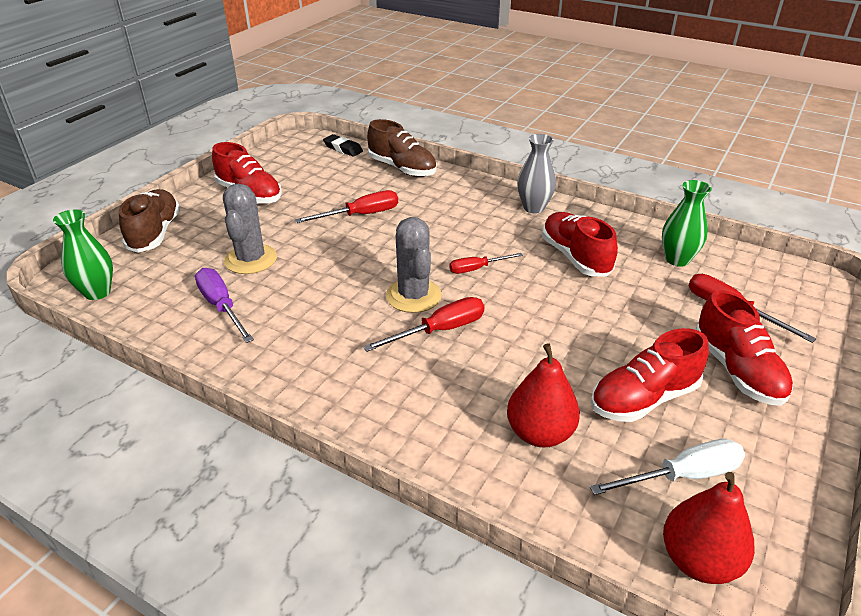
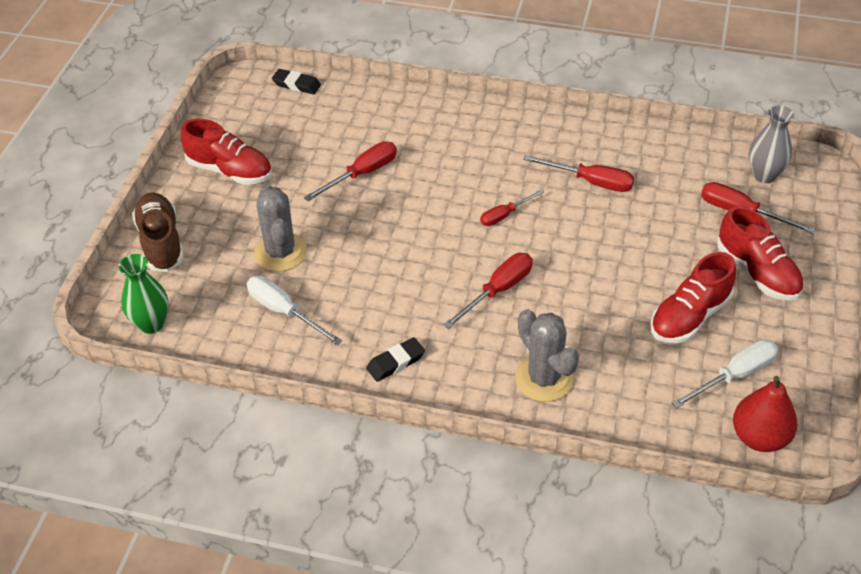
camera: 15 degrees left, 10 degrees up
purple screwdriver [195,268,254,343] -> white screwdriver [247,276,342,345]
brown shoe [367,119,437,177] -> none
grey cactus [386,217,442,313] -> grey cactus moved to [515,309,579,402]
red pear [507,343,580,447] -> none
grey vase [517,134,556,213] -> grey vase moved to [749,106,795,183]
red shoe [542,212,618,276] -> red screwdriver [523,155,634,192]
green vase [662,180,712,267] -> none
none -> black eraser [366,337,425,382]

